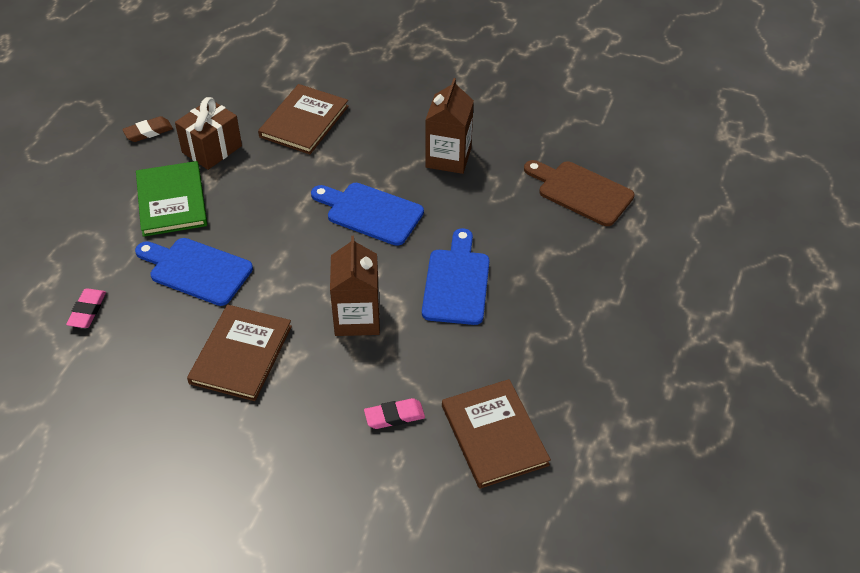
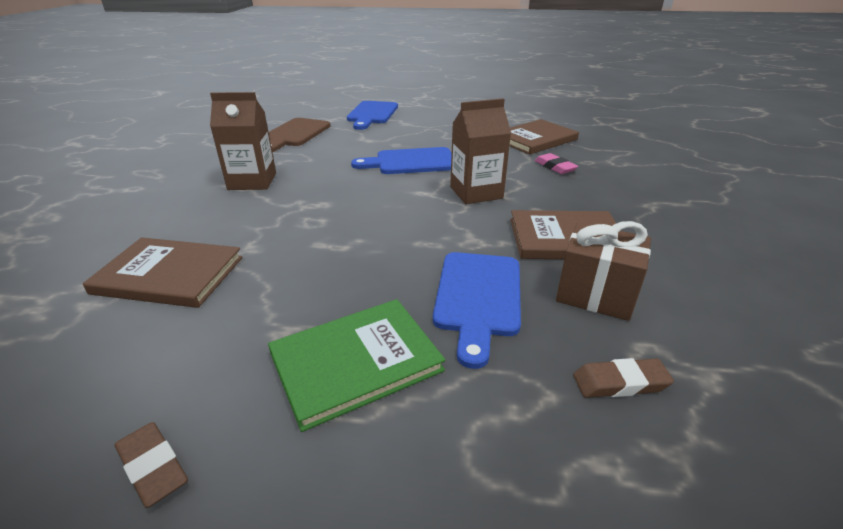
camera: 105 degrees left, 15 degrees down
pink eraser [66,289,106,328] -> brown eraser [573,358,674,398]
brown gift [175,97,242,170] -> brown gift moved to [556,221,651,321]
blue cutting board [311,183,424,246] -> blue cutting board moved to [347,101,398,130]

